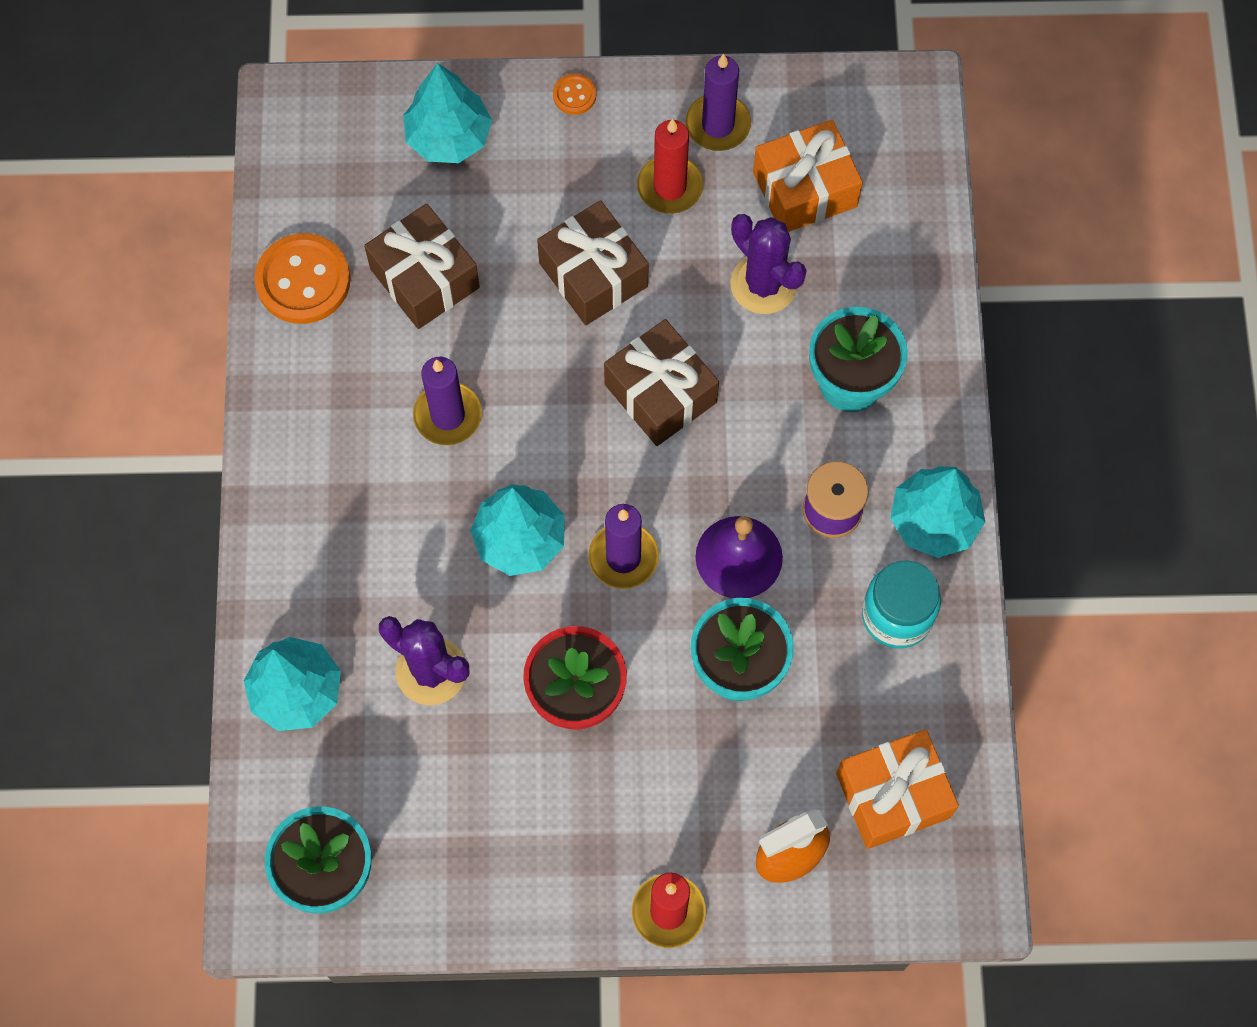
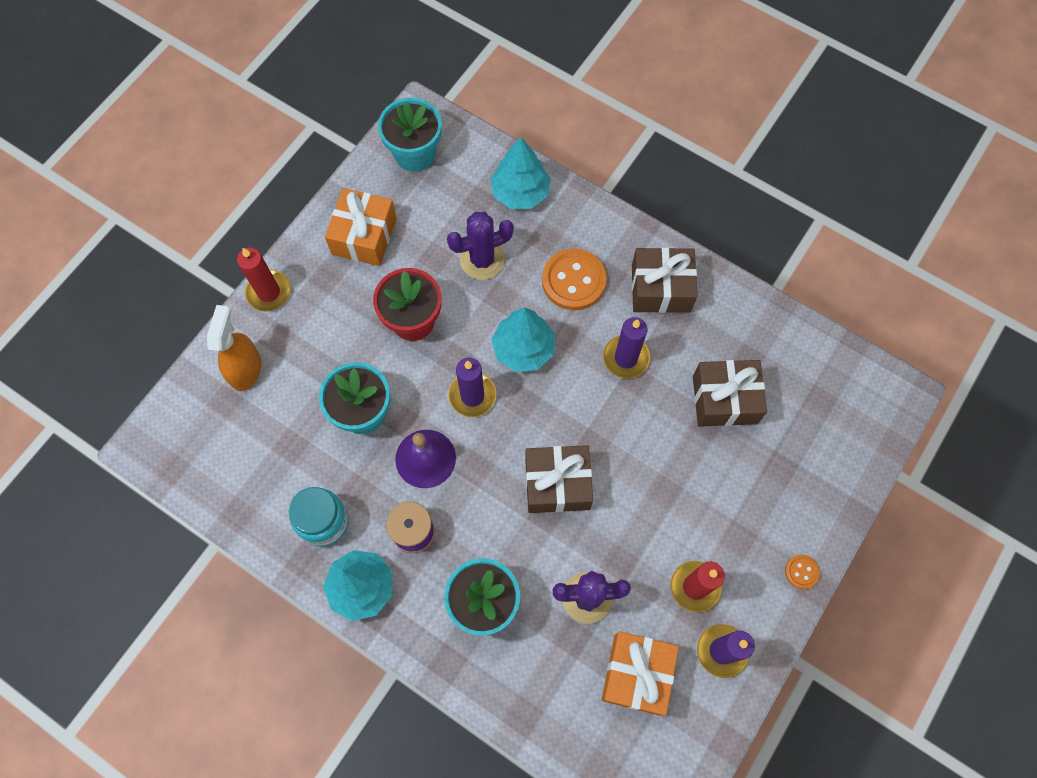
camera: 125 degrees right, 0 degrees up
orange button [255,233,350,324] -> orange button moved to [542,249,607,310]
turquoise tree [403,63,492,163] -> none
brown gift [537,200,649,325] -> brown gift moved to [632,247,697,313]
orange gift [836,729,959,849] -> orange gift moved to [325,188,397,266]

